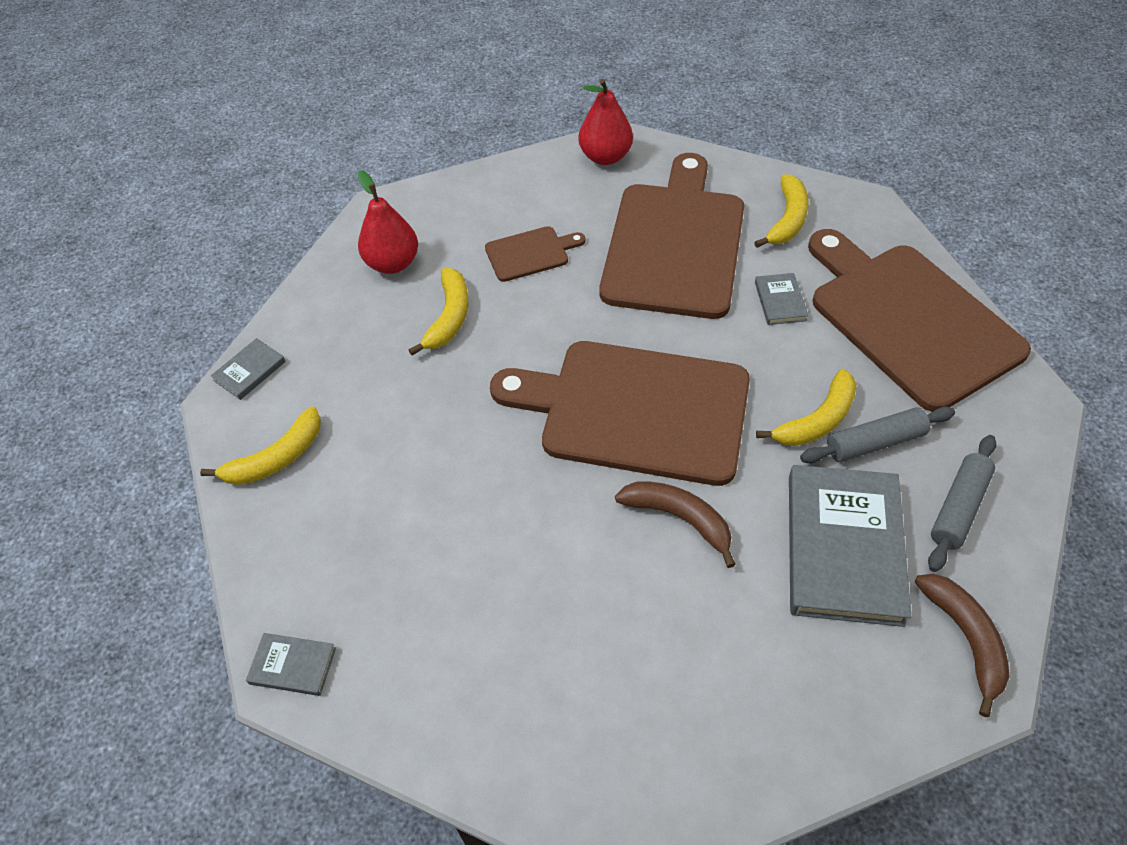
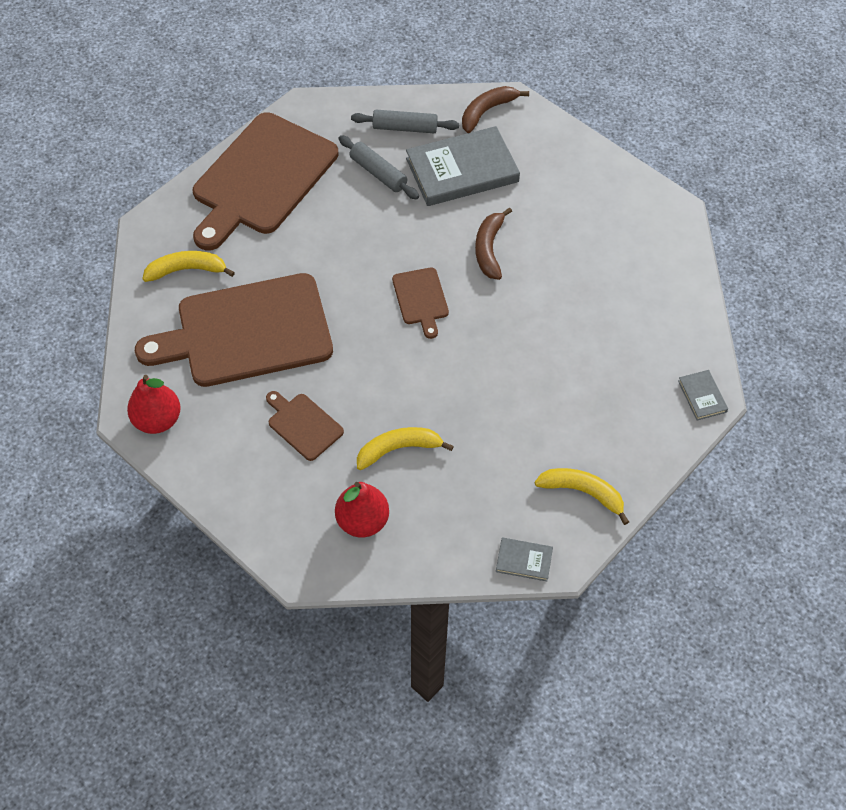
camera: 120 degrees left, 5 degrees up
brown cutting board [490,341,750,486] -> brown cutting board [392,267,449,339], size x0.44
grey book [755,273,809,325] -> none
yellow banana [756,369,857,446] -> none

